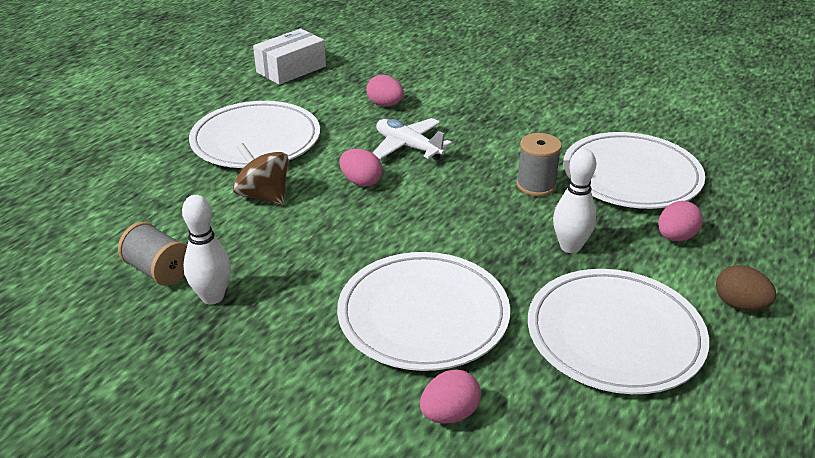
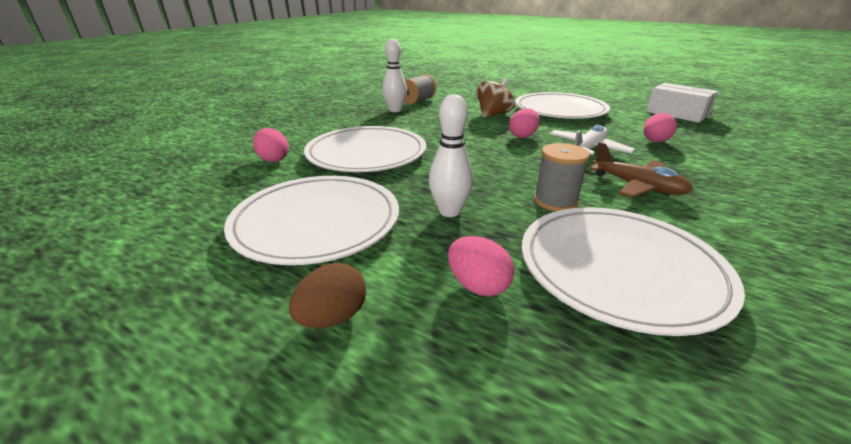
camera: 90 degrees right, 5 degrees down
none -> brown plane [590,142,693,198]

